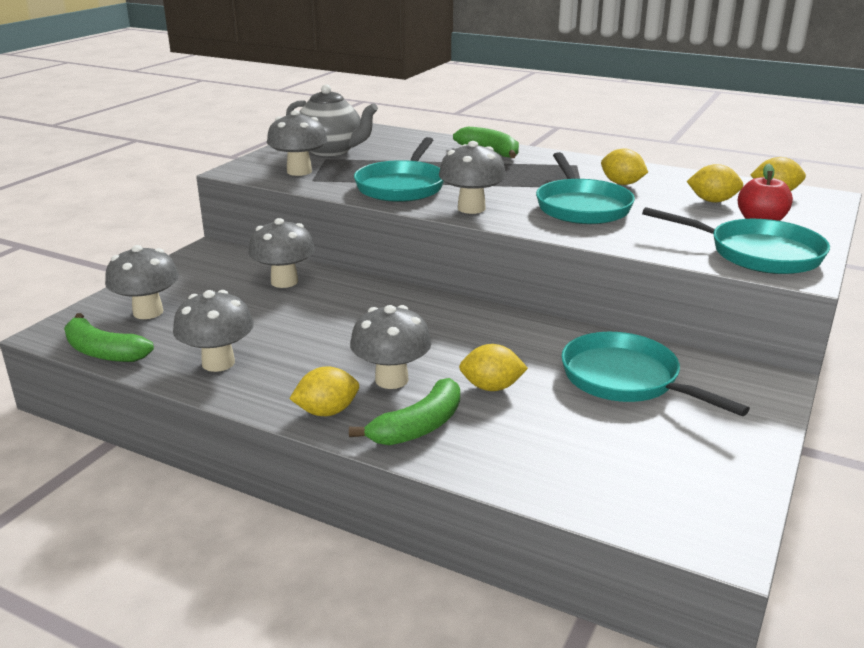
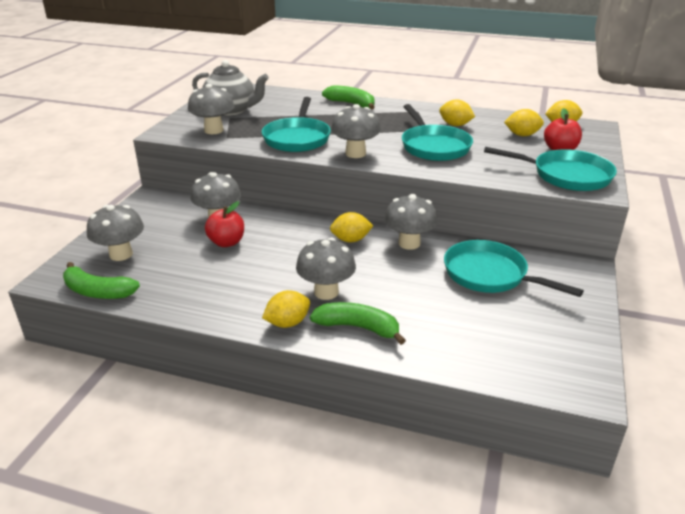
camera: 10 degrees left, 5 degrees up
grey mushroom [173,290,254,372] -> grey mushroom moved to [384,194,438,250]
green banana [349,378,460,445] -> green banana turned 105 degrees counterclockwise [310,302,406,345]
yellow lemon [459,344,528,391] -> yellow lemon moved to [330,212,373,242]
none -> red apple [205,201,244,247]

